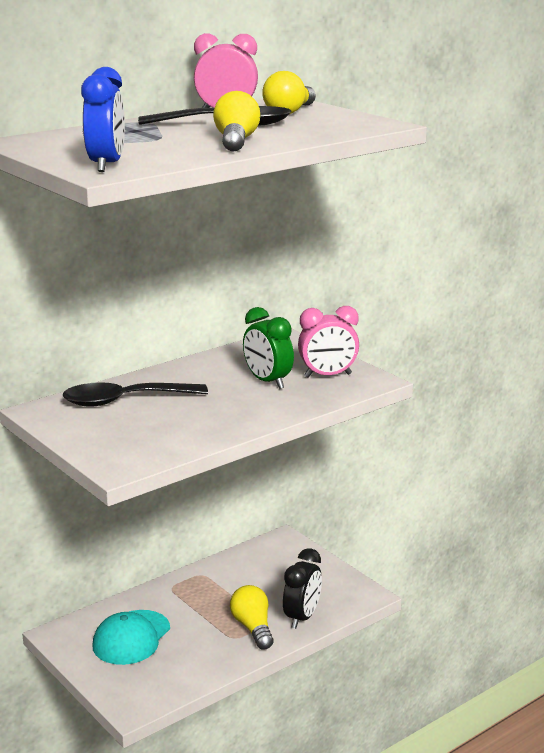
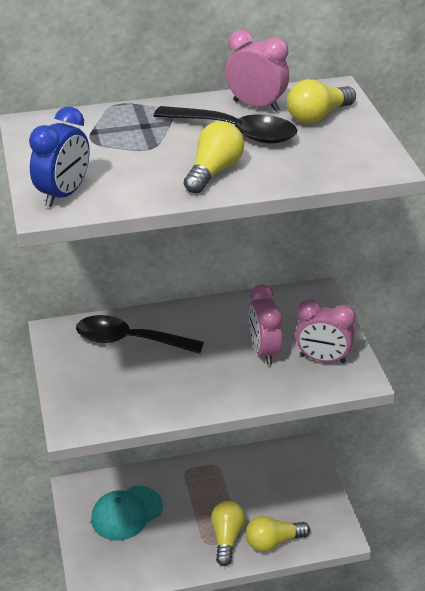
camera: 25 degrees right, 15 degrees up
green clock [243,307,294,389] -> pink clock [249,285,282,365]
black clock [283,548,322,629] -> yellow light bulb [246,516,310,552]

